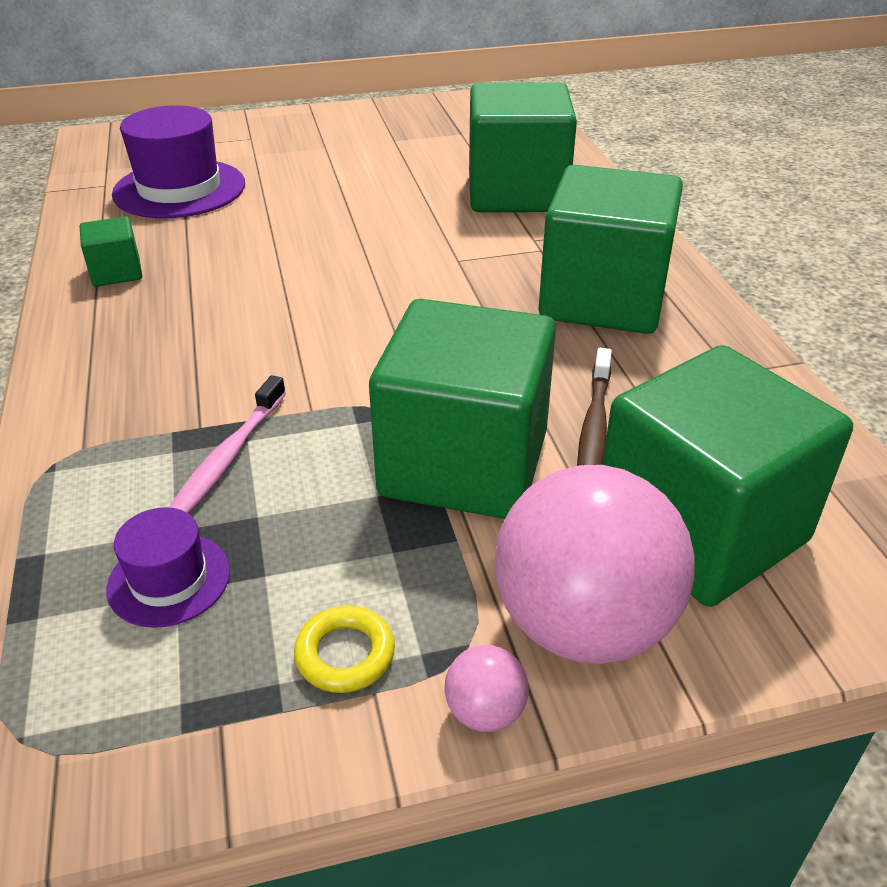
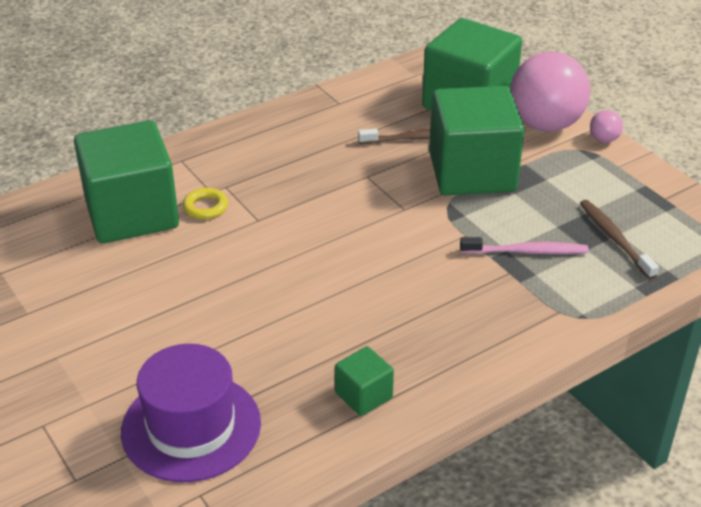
camera: 110 degrees left, 0 degrees up
purple hat [106,507,230,628] -> brown toothbrush [580,200,659,279]
yellow ring [294,606,395,693] -> yellow ring moved to [183,188,228,220]
green cube [538,165,683,334] -> none

